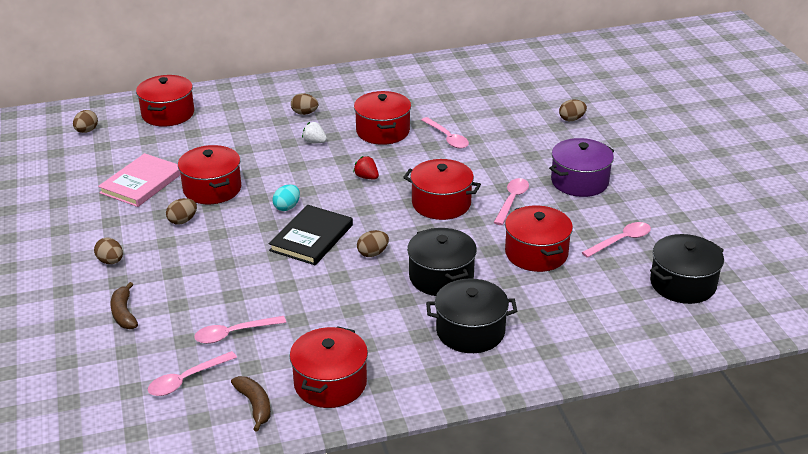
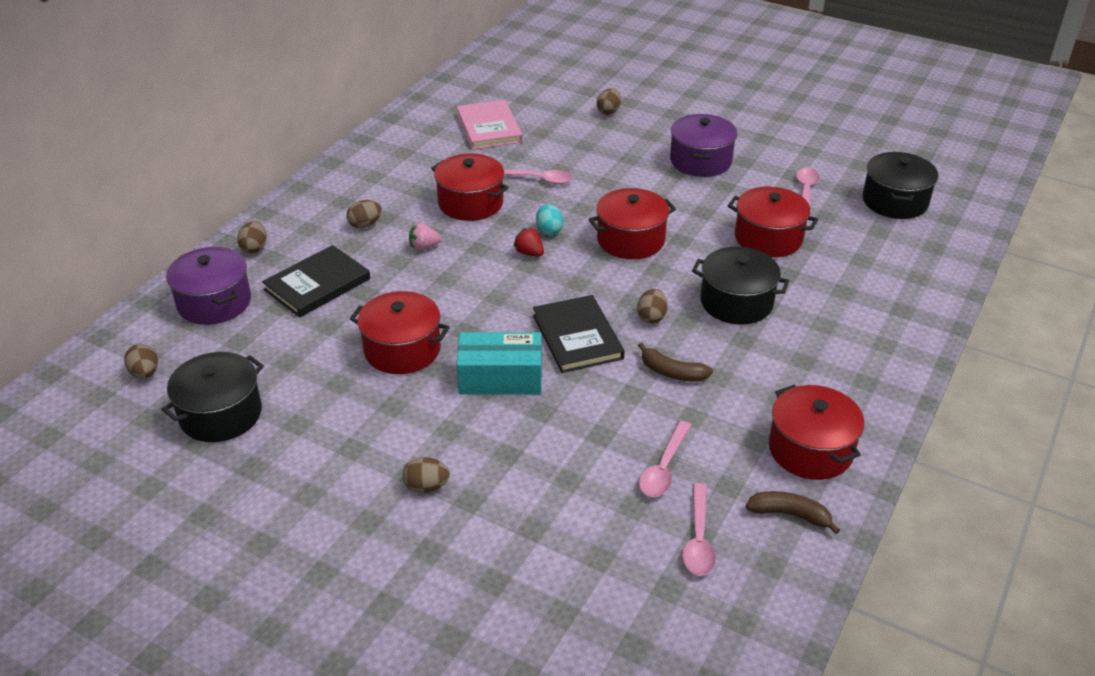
camera: 45 degrees left, 5 degrees up
pink book [98,153,181,207] -> pink book moved to [456,100,523,150]
brown banana [110,282,138,329] -> brown banana moved to [638,343,713,382]
red pot [136,75,194,127] -> purple pot [166,247,251,325]
brown egg [166,198,197,225] -> brown egg moved to [237,221,267,254]
turquoise egg [272,184,300,211] -> turquoise egg moved to [536,204,563,235]
white strawberry [302,122,327,143] -> pink strawberry [409,223,441,251]
red strawberry [353,156,379,179] -> red strawberry turned 45 degrees clockwise [513,228,544,257]
black pot [426,279,517,353] -> black pot moved to [161,352,264,442]
pink spoon [493,178,529,225] -> none
none -> black book [262,245,370,317]
none -> turquoise box [457,332,542,394]

